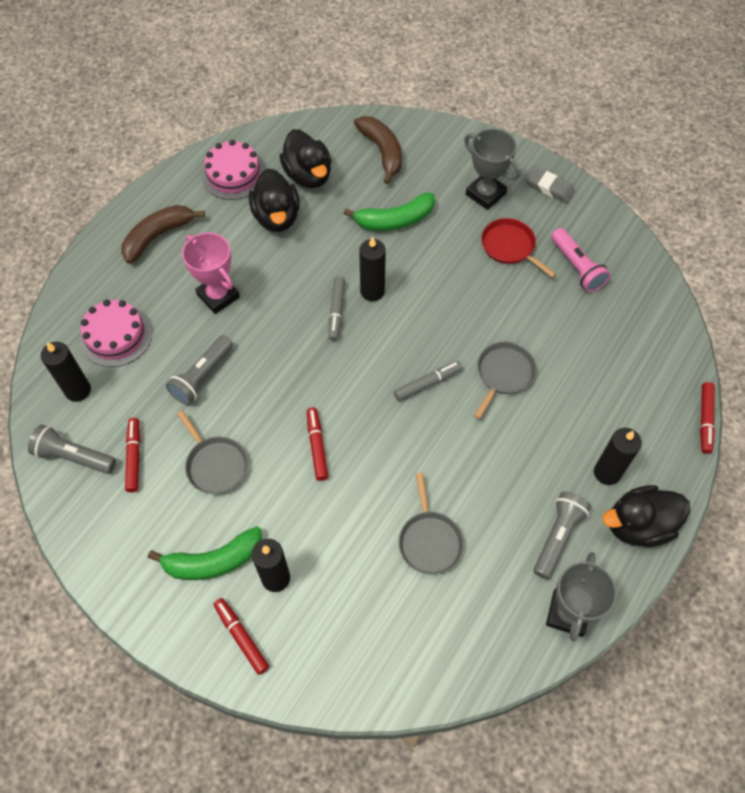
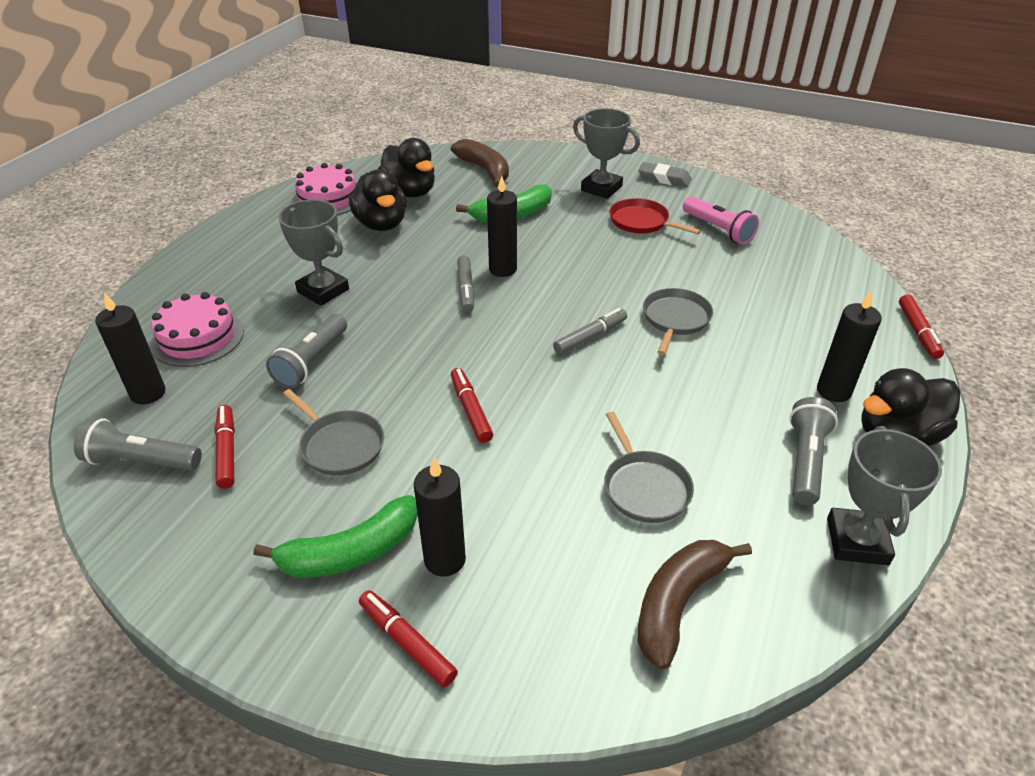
camera: 10 degrees left, 20 degrees down
brown banana [122,205,205,264] -> brown banana moved to [638,540,752,670]
pink trophy [182,232,240,314] -> grey trophy [278,199,349,306]

